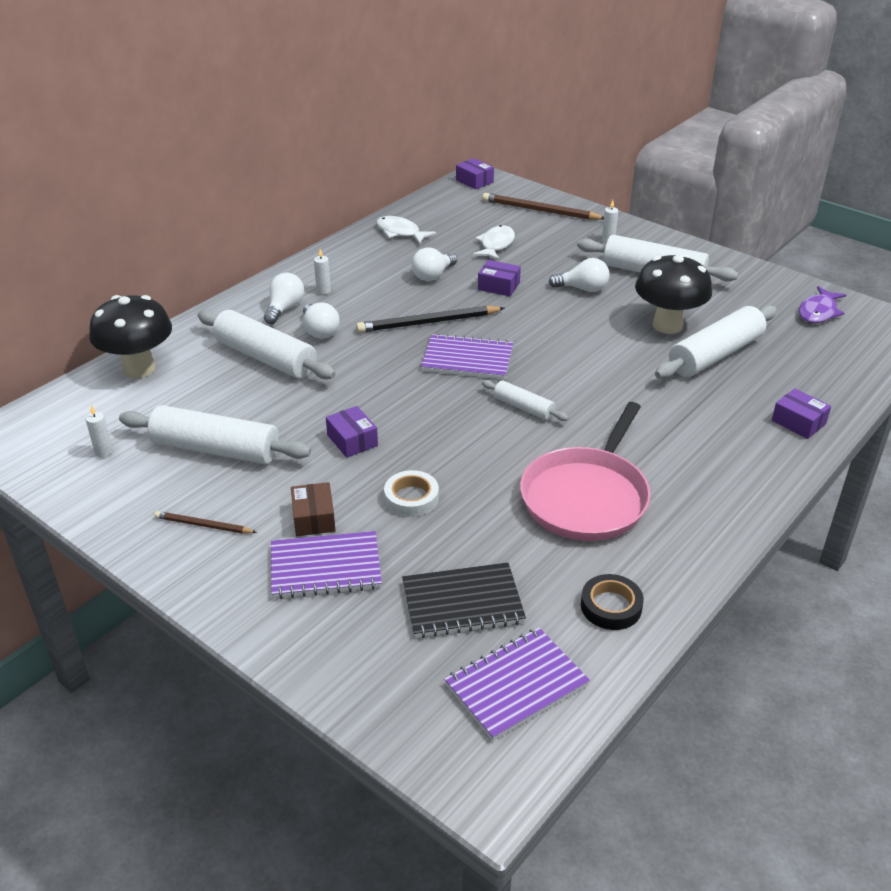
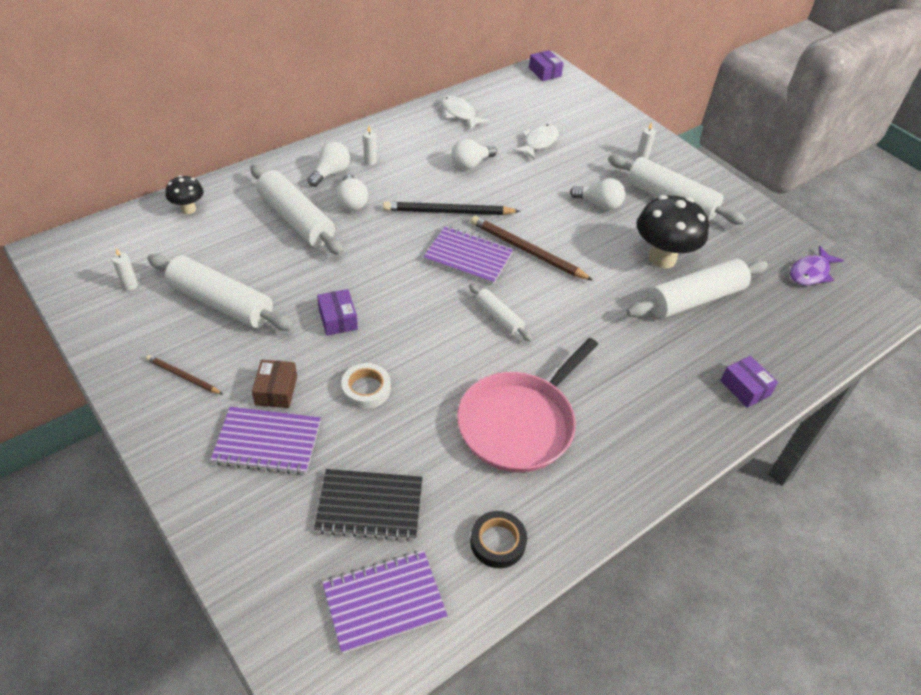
camera: 10 degrees right, 10 degrees up
black mushroom [89,295,172,378] -> black mushroom [165,175,203,214], size x0.53
purple box [478,260,521,297] -> none
brown pencil [482,193,604,220] -> brown pencil moved to [471,216,593,281]

